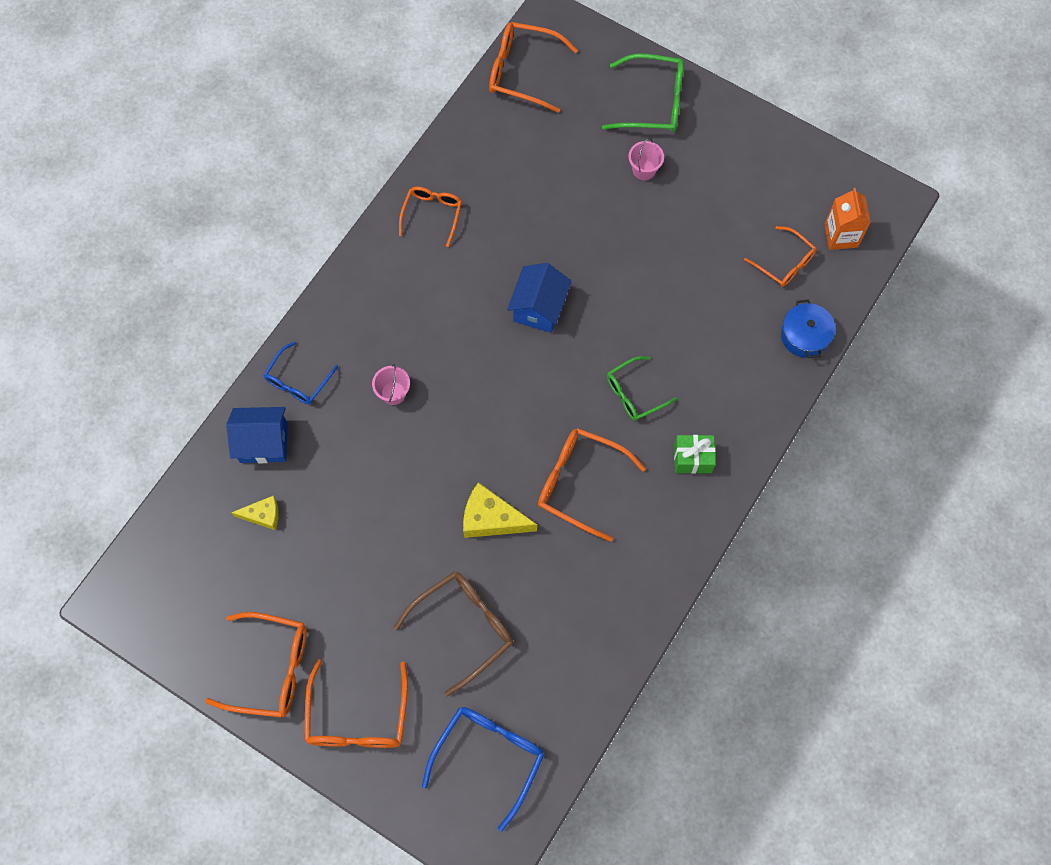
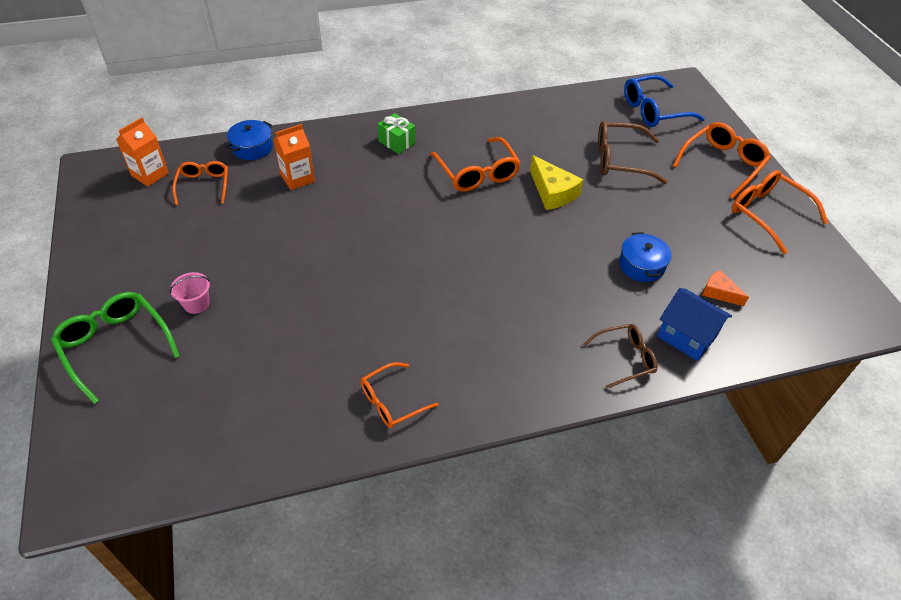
camera: 140 degrees left, 20 degrees down
yellow cheese [231,496,279,530] -> orange cheese [702,270,749,306]
blue glasses [264,341,338,404] -> brown glasses [583,324,658,389]
pink bucket [372,364,410,405] -> none
orange glasses [489,22,578,113] -> none
blue house [507,263,572,333] -> none
green glasses [607,356,677,421] -> none
none -> orange carton [273,124,315,190]
none -> blue pot [619,232,672,282]

